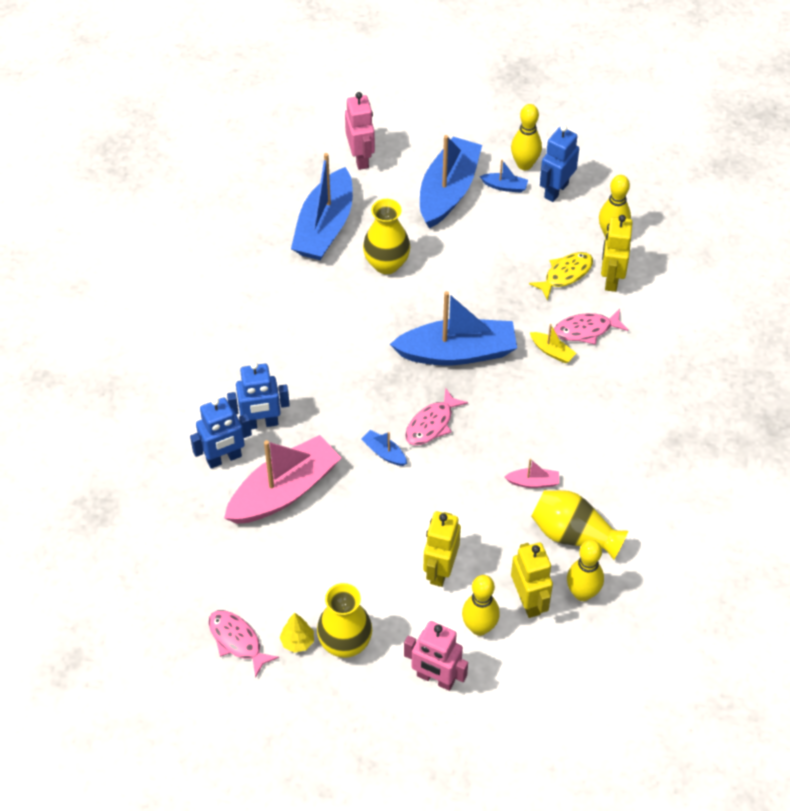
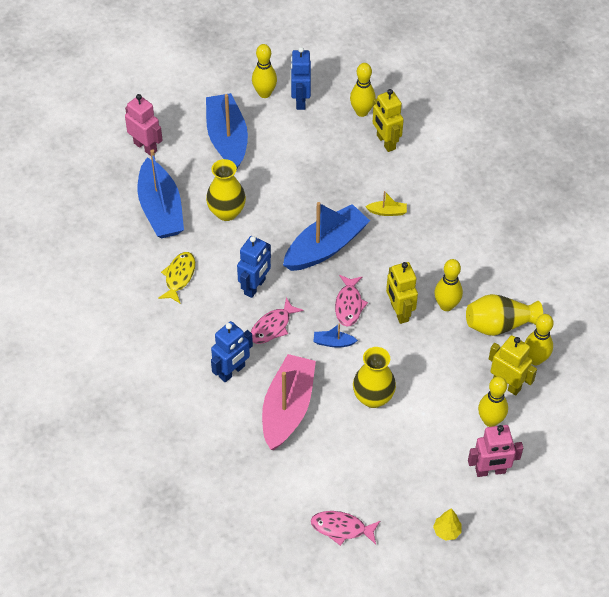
camera: 35 degrees left, 0 degrees up
blue robot [190,397,252,469] -> blue robot moved to [237,236,271,298]
yellow tree [280,613,314,653] -> yellow tree moved to [433,508,462,541]
yellow vase [317,583,372,658] -> yellow vase moved to [353,347,396,408]
yellow robot [423,511,461,587] -> yellow robot moved to [386,262,418,324]
blue boat [480,159,528,193] -> none
pink boat [504,459,559,488] -> yellow bowling pin [434,259,463,311]
yellow fish [529,252,593,301] -> yellow fish moved to [158,252,195,304]
pink fish [554,309,628,345] -> pink fish moved to [251,297,304,344]

